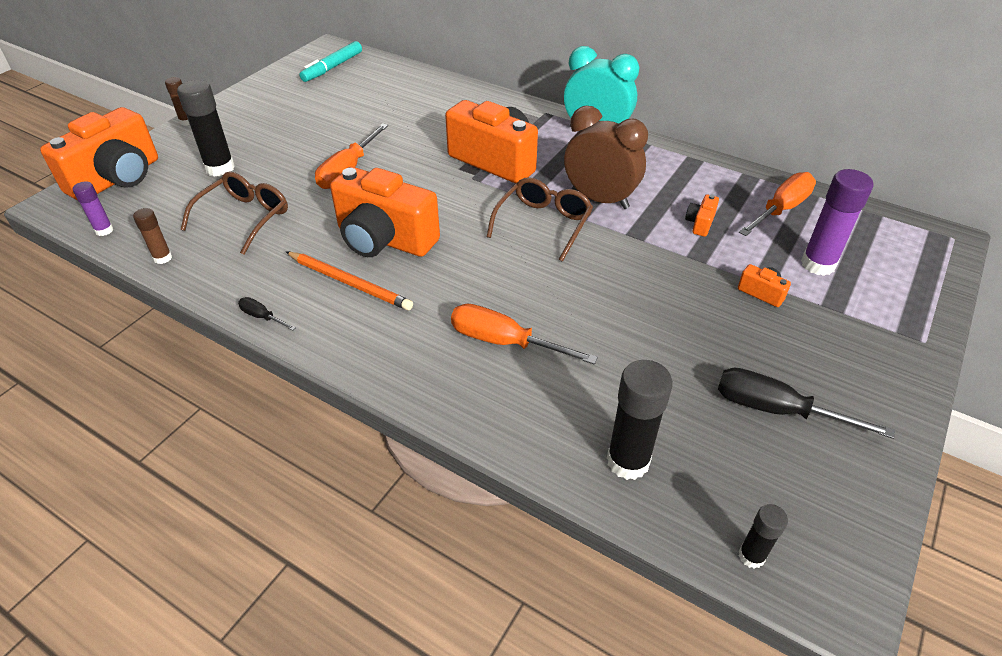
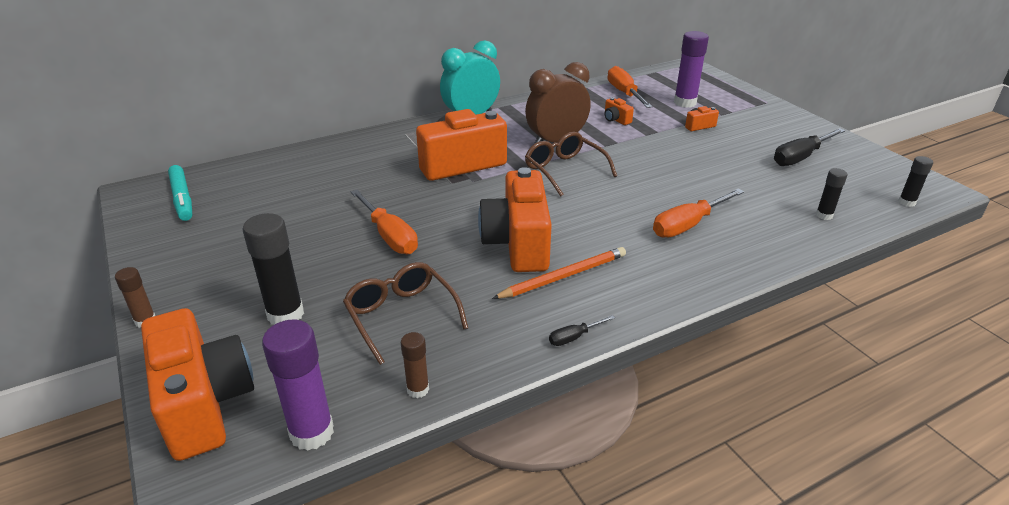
camera: 60 degrees left, 10 degrees down
purple glue stick [72,181,113,236] -> purple glue stick [262,320,334,451], size x1.82
orange camera [330,167,440,257] -> orange camera turned 120 degrees clockwise [478,167,552,272]
black glue stick [607,360,673,480] -> black glue stick [816,168,847,220], size x0.55

